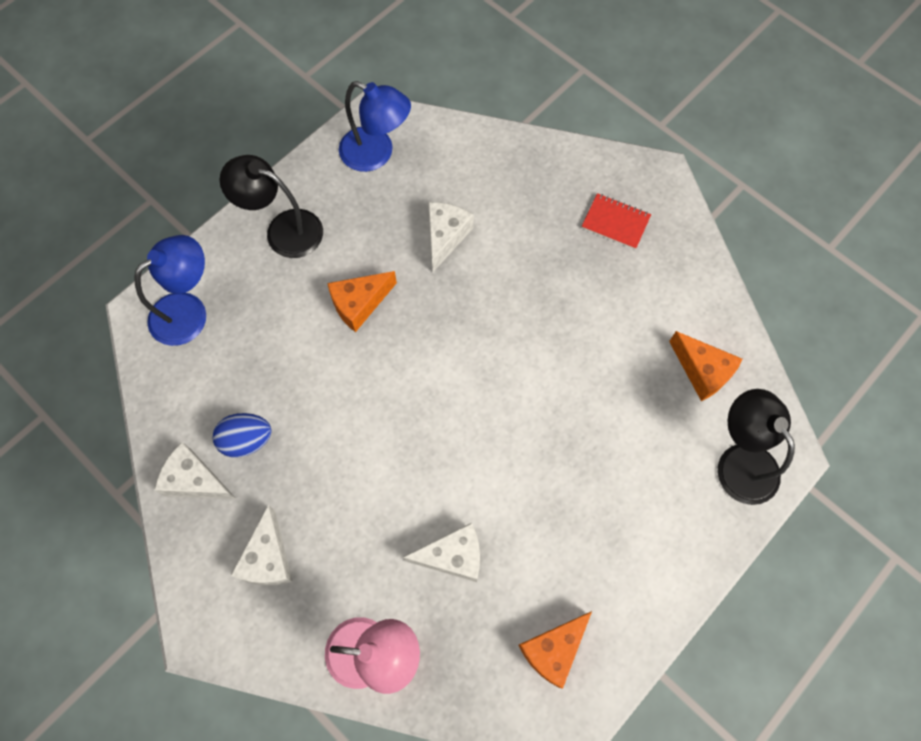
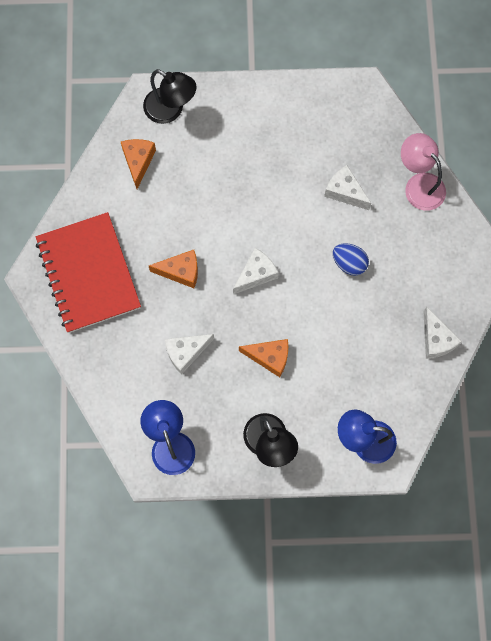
camera: 135 degrees left, 5 degrees up
blue egg [213,413,272,457] -> blue egg moved to [333,243,369,276]
white cheese [230,505,293,586] -> white cheese moved to [233,248,279,294]
orange cheese [518,611,592,689] -> orange cheese moved to [149,250,198,288]
red notebook [582,193,651,250] -> red notebook [36,212,141,333], size x2.43
black lamp [718,389,795,505] -> black lamp turned 75 degrees counterclockwise [143,69,197,124]

